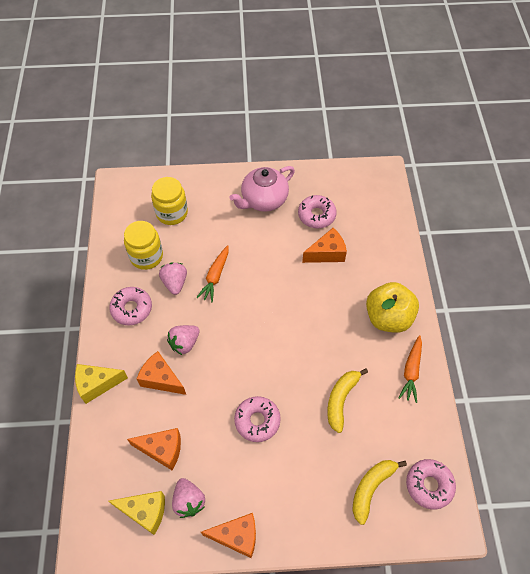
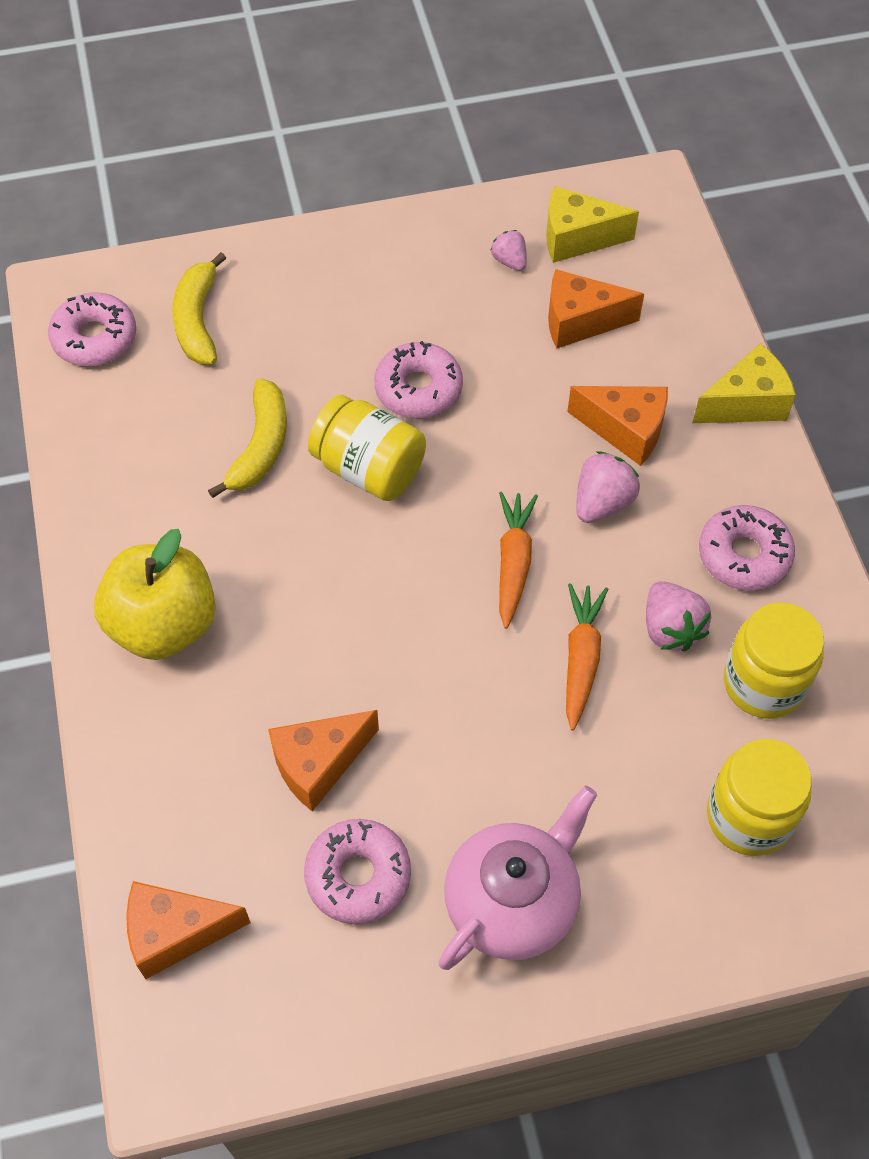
camera: 170 degrees right, 0 degrees up
pink strawberry [172,478,205,518] -> pink strawberry [491,230,527,271], size x0.63
orange cheese [201,513,256,558] -> orange cheese moved to [126,881,251,979]
yellow banana [352,460,407,525] -> yellow banana turned 150 degrees clockwise [172,252,226,364]
orange carrot [399,335,422,403] -> orange carrot moved to [499,492,538,629]
none -> yellow jar [308,395,426,501]

